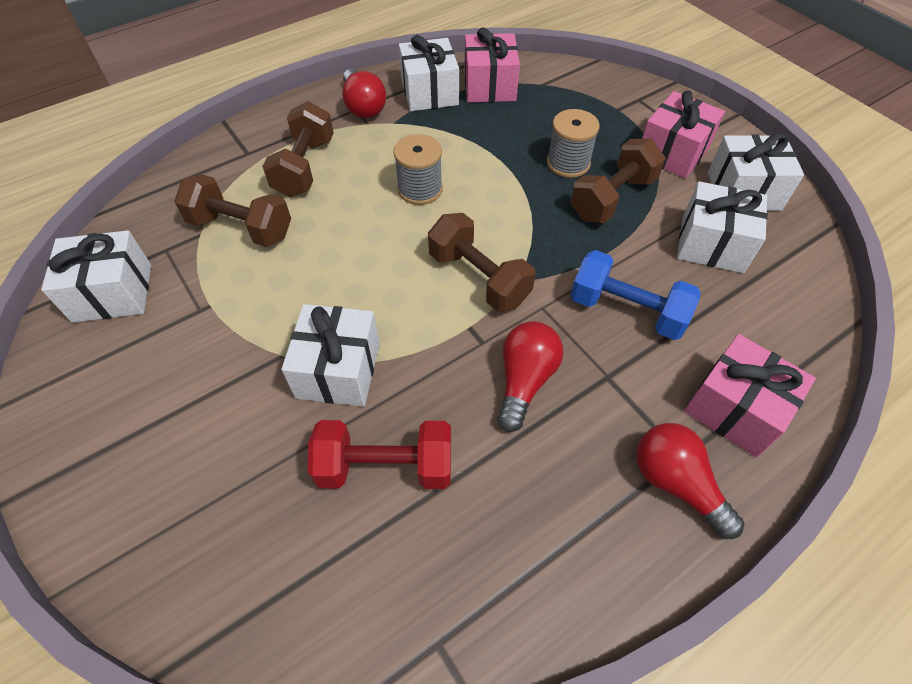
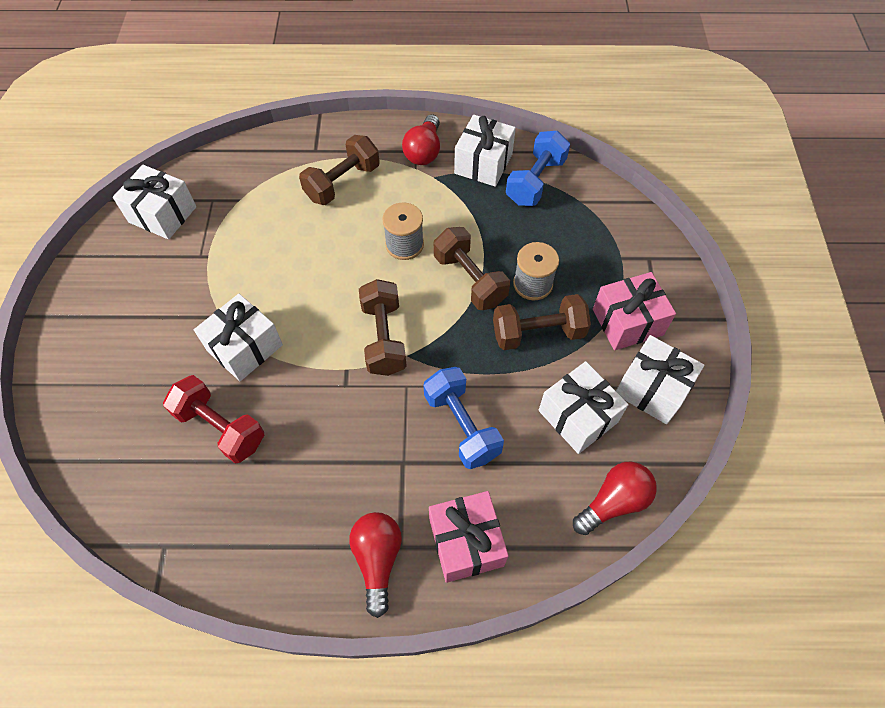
camera: 35 degrees right, 5 degrees up
brown dumbbell [174,174,291,247] -> brown dumbbell moved to [434,227,510,310]
pink gift [464,28,520,102] -> blue dumbbell [506,131,570,206]
red light bulb [497,321,563,432] -> red light bulb moved to [573,462,657,535]

